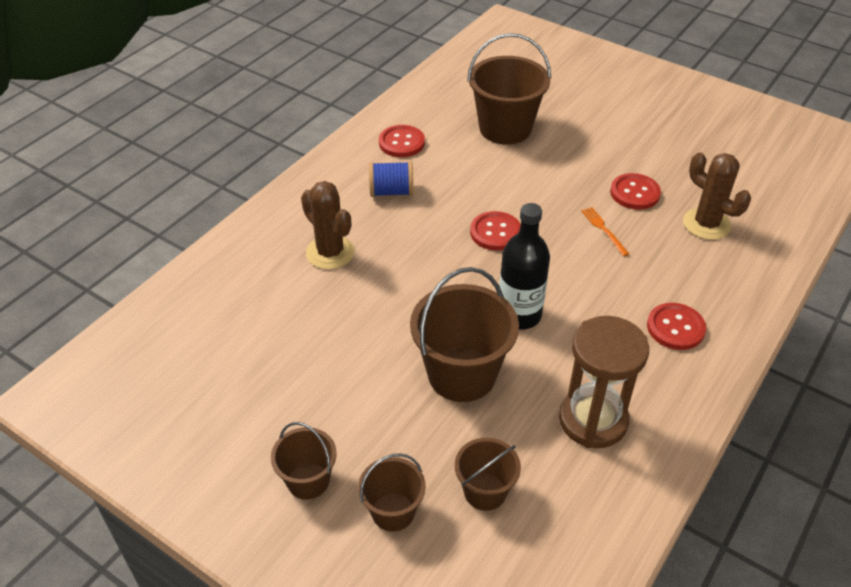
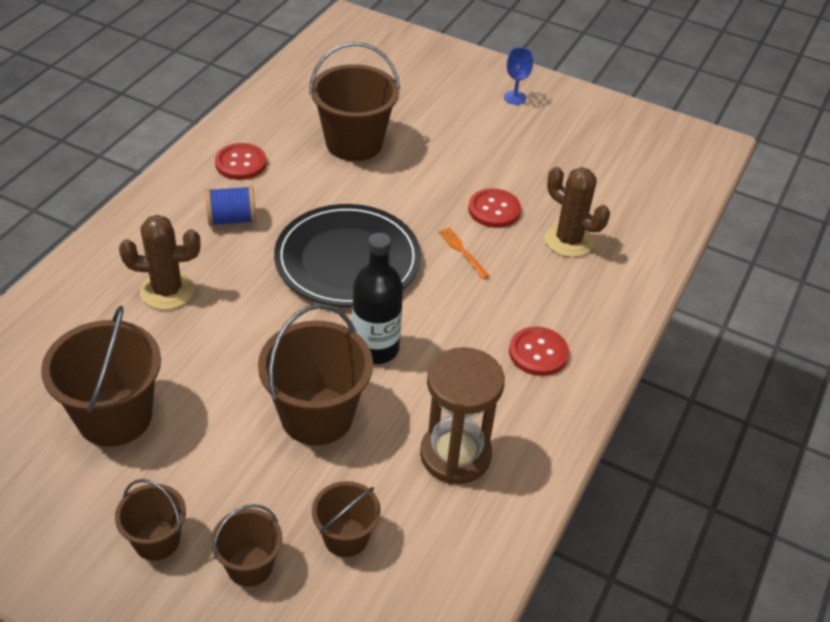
camera: 10 degrees left, 0 degrees up
brown cactus [301,181,354,269] -> brown cactus turned 45 degrees counterclockwise [119,215,200,310]
red button [470,211,521,251] -> black plate [274,204,421,307]
none -> brown bucket [41,306,161,447]
none -> blue goblet [504,47,533,105]

